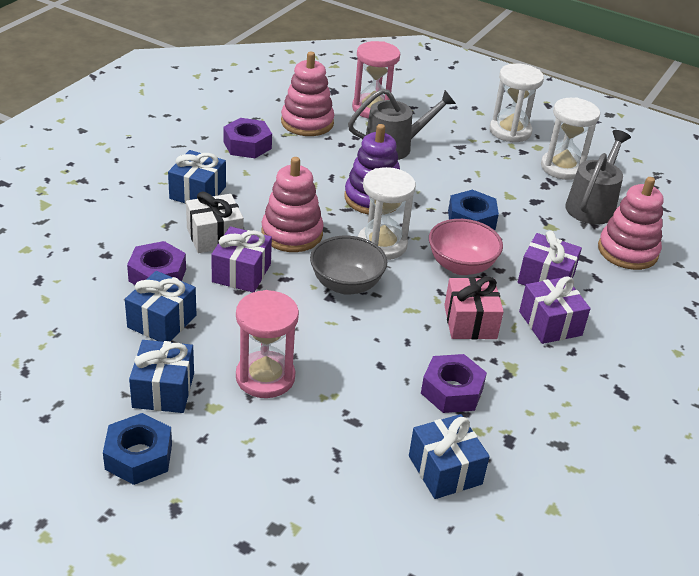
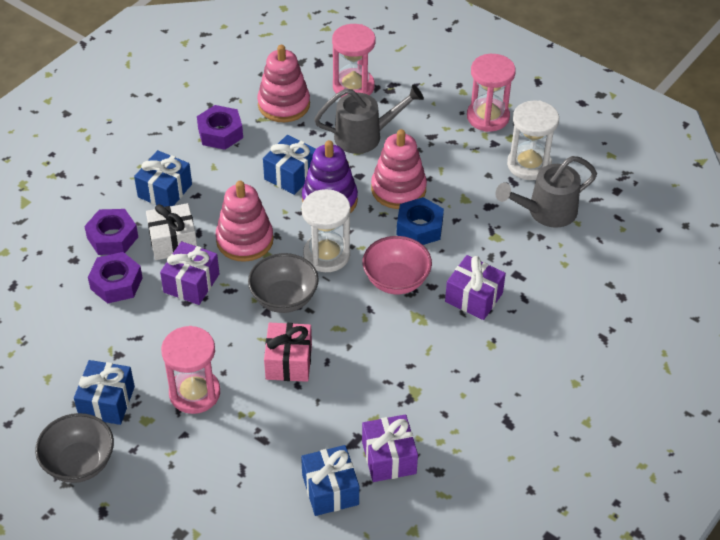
camera: 10 degrees right, 10 degrees up
blue nut [103,413,172,485] -> grey bowl [35,413,114,483]
blue gift [125,271,196,342] -> blue gift moved to [263,135,316,195]
purple nut [421,354,487,413] -> purple nut moved to [84,209,138,255]
pink gift [444,277,504,339] -> pink gift moved to [264,323,312,382]
white hourglass [489,63,544,143] -> pink hourglass [467,54,516,132]
purple gift [519,276,591,344] -> purple gift moved to [362,414,418,482]
grey watering can [565,130,631,225] -> grey watering can turned 150 degrees counterclockwise [496,156,597,228]
pink stacking toy [598,177,663,270] -> pink stacking toy moved to [371,129,427,209]

